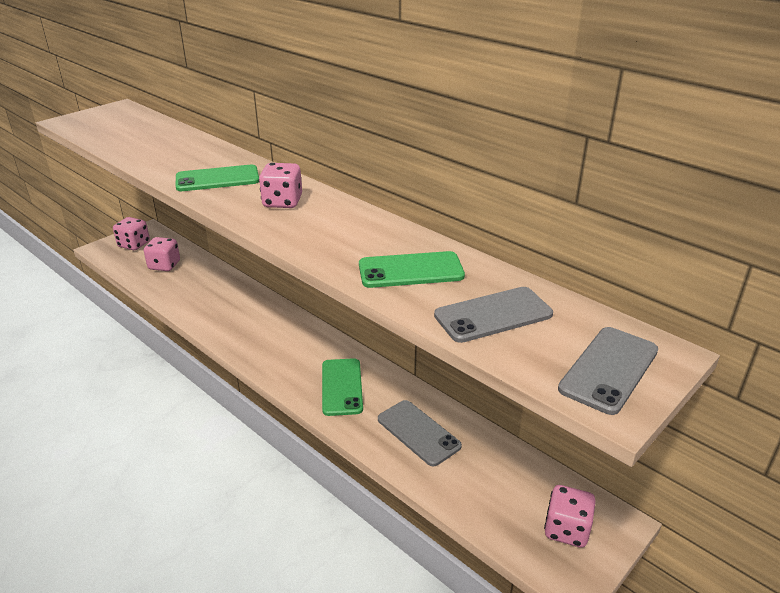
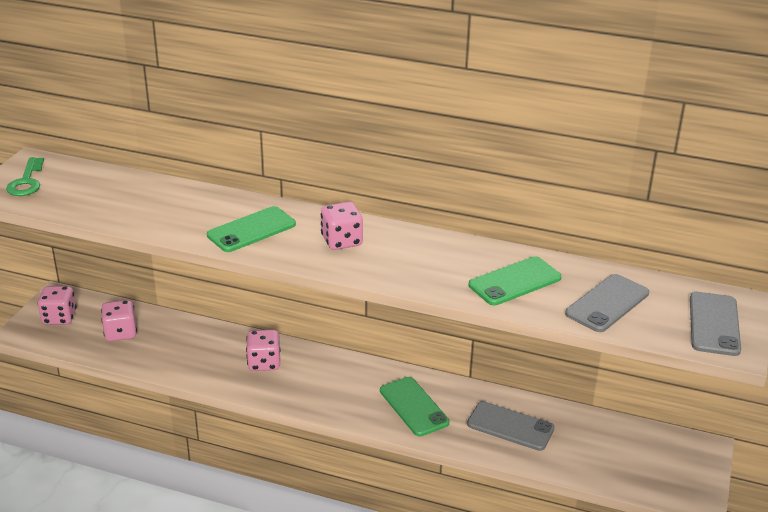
camera: 25 degrees left, 0 degrees up
pink dice [544,485,596,548] -> pink dice moved to [246,329,281,371]
none -> green key [6,157,44,196]

